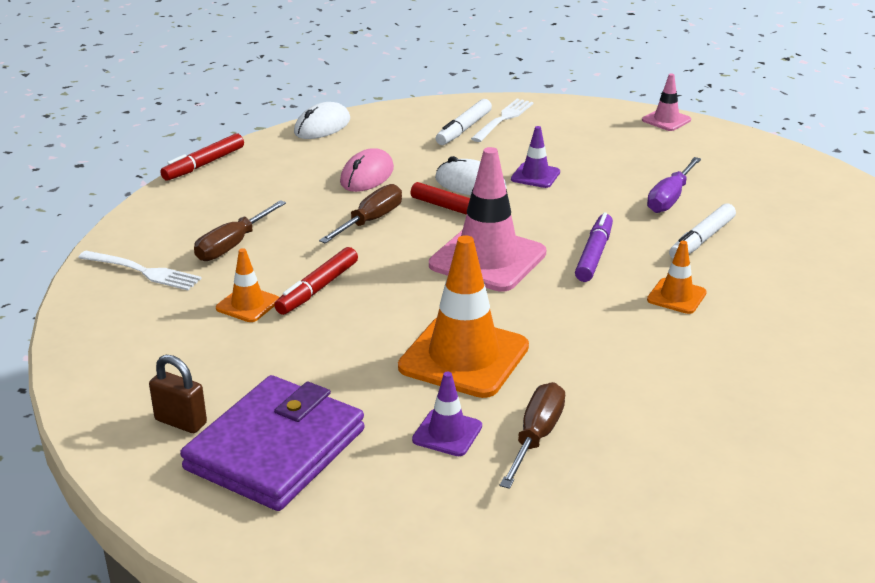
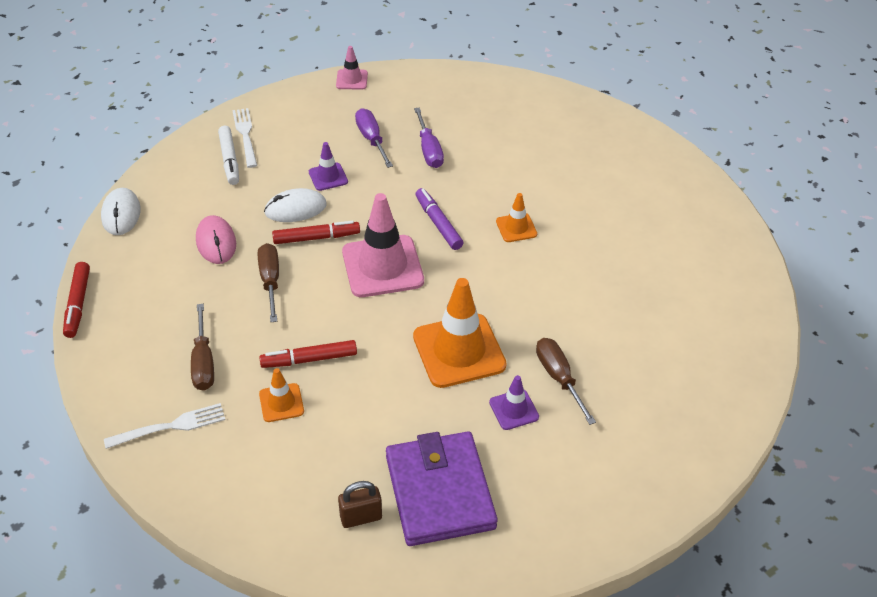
camera: 45 degrees left, 15 degrees up
red marker [274,247,358,315] -> red marker turned 90 degrees clockwise [259,340,357,368]
white marker [669,203,736,259] -> none
none -> purple screwdriver [355,108,393,168]

